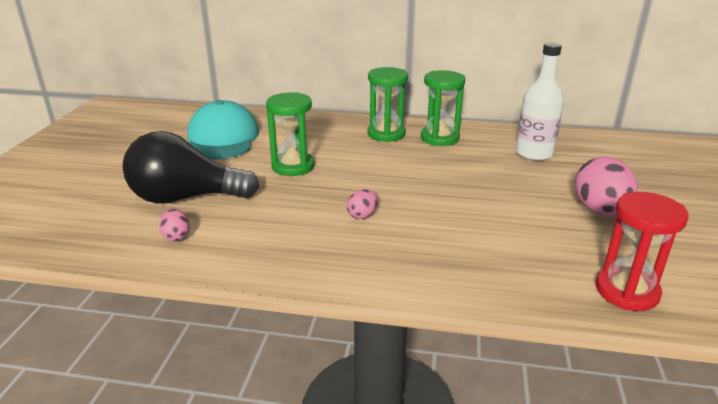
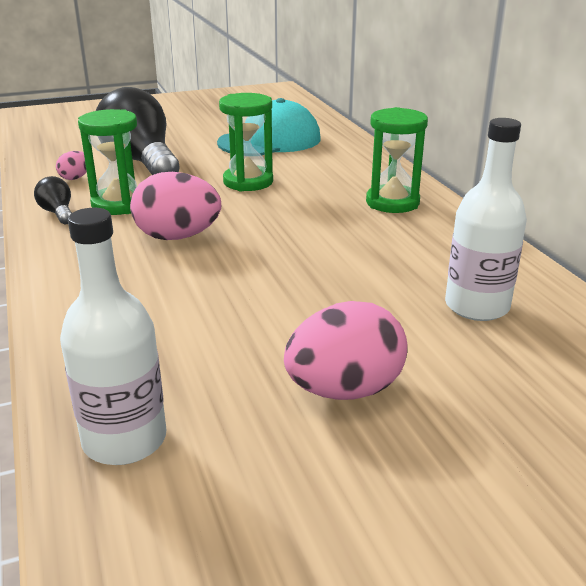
camera: 60 degrees right, 0 degrees up
pink egg [347,189,377,219] -> pink egg [130,172,221,240], size x2.05
green hourglass [421,70,465,146] -> green hourglass moved to [78,109,137,215]
red hourglass [596,192,689,311] -> white bottle [60,208,166,465]
none -> black light bulb [34,176,72,224]

